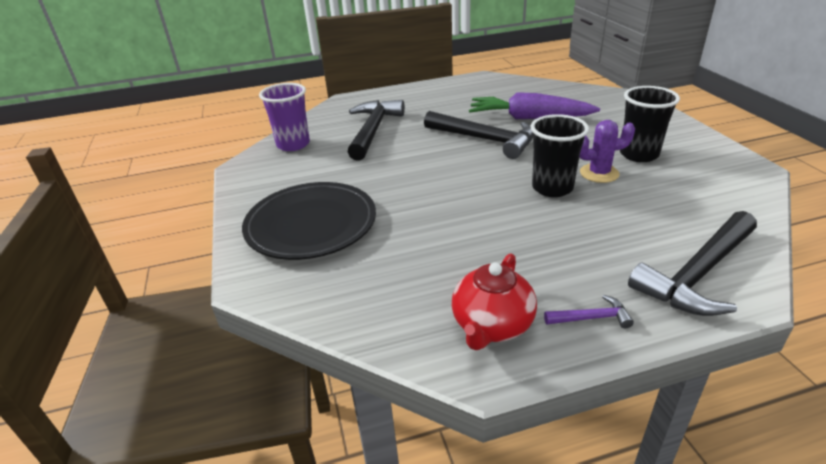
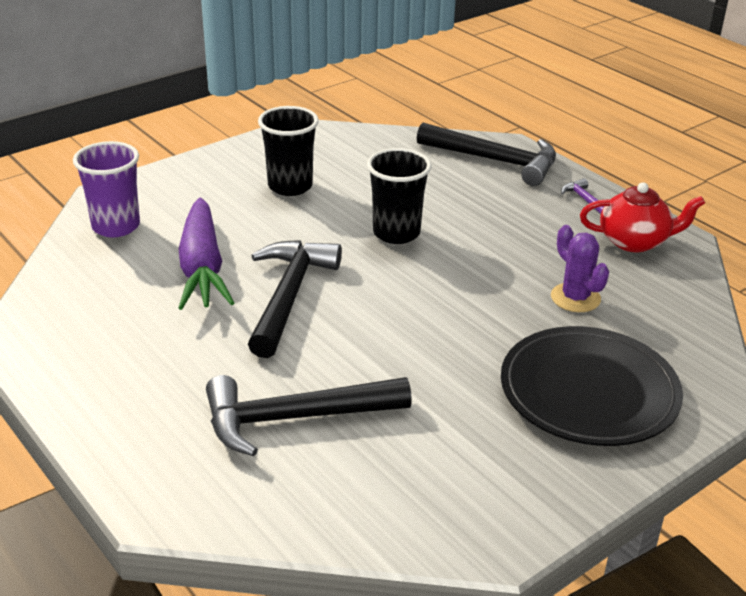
camera: 115 degrees left, 0 degrees up
purple cup [259,83,310,151] -> purple cup moved to [73,141,140,237]
purple cactus [579,120,635,183] -> purple cactus moved to [551,225,609,312]

